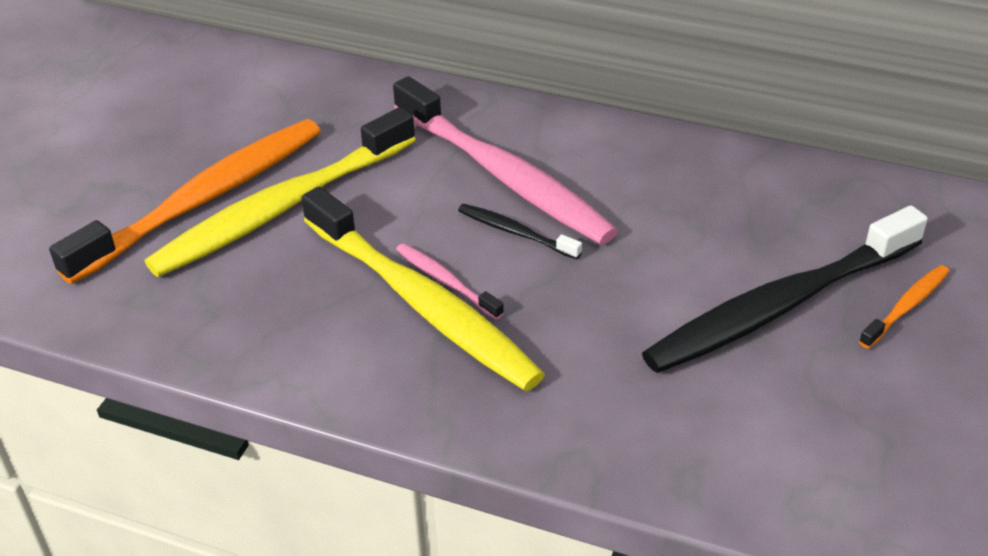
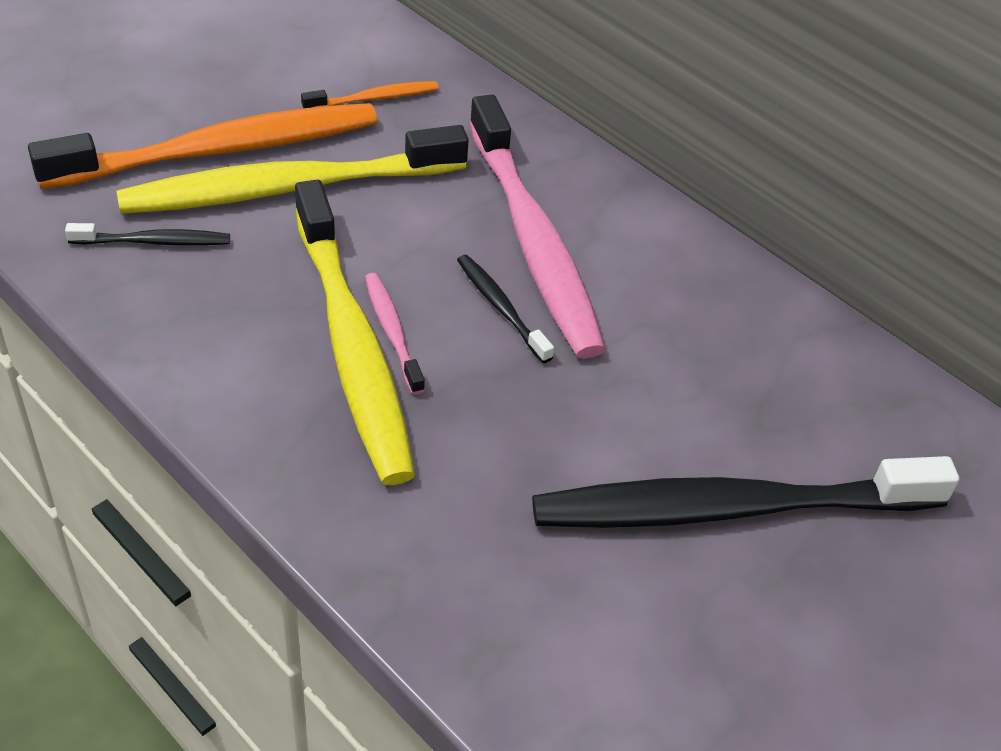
camera: 20 degrees right, 5 degrees up
orange toothbrush [859,265,950,349] -> orange toothbrush moved to [301,81,439,108]
none -> black toothbrush [65,223,230,246]

